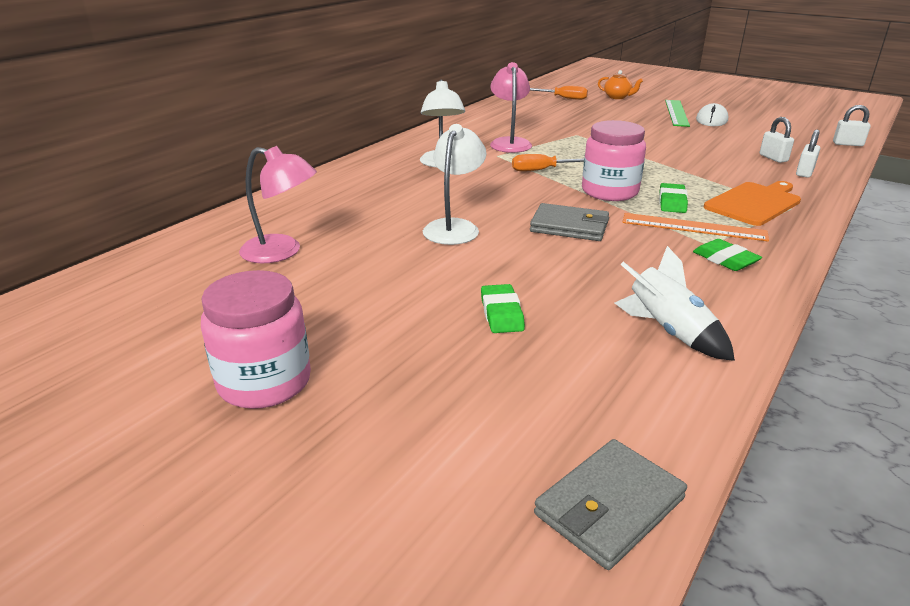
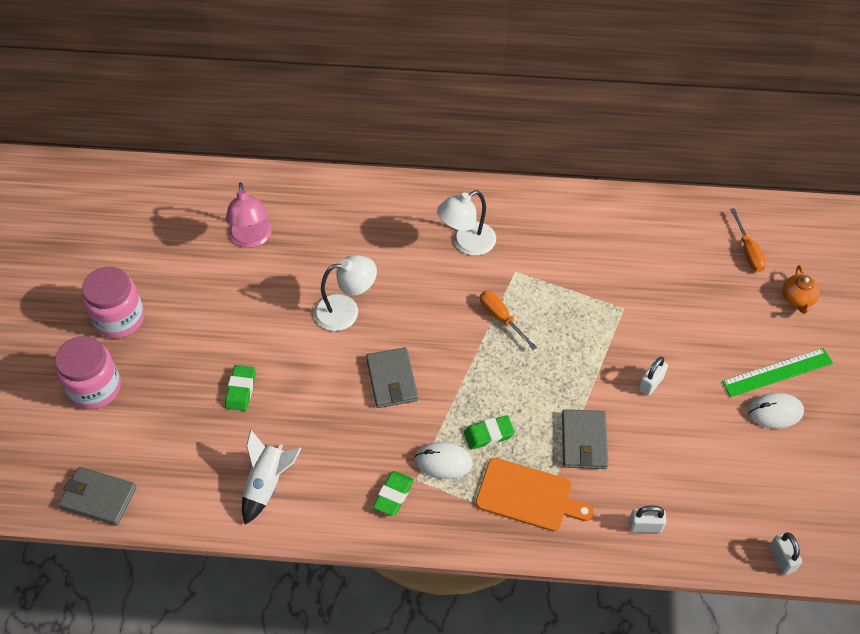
camera: 60 degrees right, 25 degrees up
green eraser [481,284,525,333] -> green eraser turned 45 degrees counterclockwise [225,365,256,411]
pink lamp [490,62,532,153] -> none
pink jar [582,120,646,201] -> pink jar moved to [55,336,121,410]
orange ruler [622,213,769,241] -> white mouse [415,442,473,479]
white padlock [760,117,794,163] -> white padlock moved to [638,357,668,396]
none -> grey wallet [562,409,608,469]

